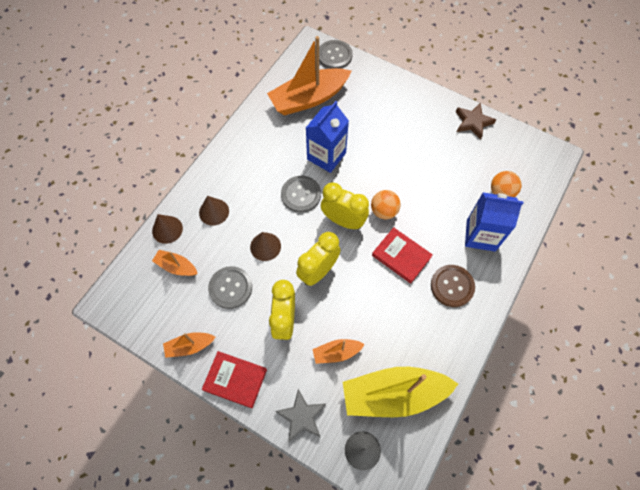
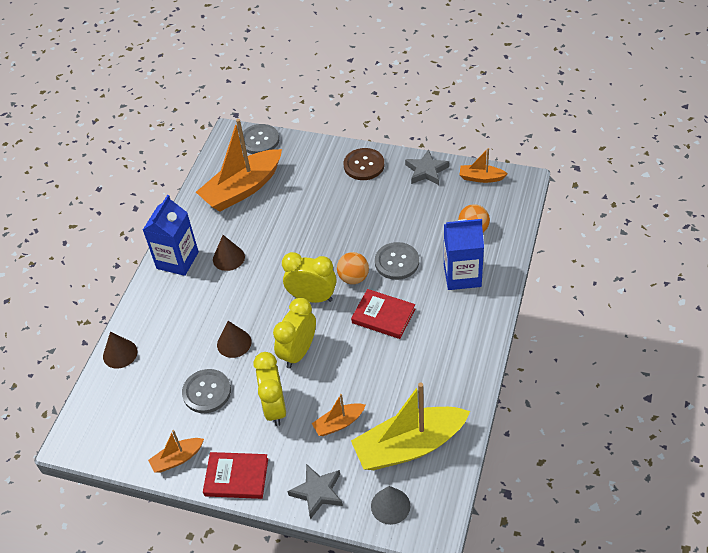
camera: 10 degrees left, 15 degrees down
orange boat [152,250,198,276] -> orange boat moved to [459,148,508,183]
brown cone [199,196,229,226] -> brown cone moved to [213,235,245,271]
grey button [281,176,321,213] -> grey button moved to [375,242,419,280]
blue carton [306,101,349,173] -> blue carton moved to [143,195,199,276]
brown button [431,265,475,307] -> brown button moved to [344,148,384,180]
brown star [456,103,496,140] -> grey star [405,149,449,185]

